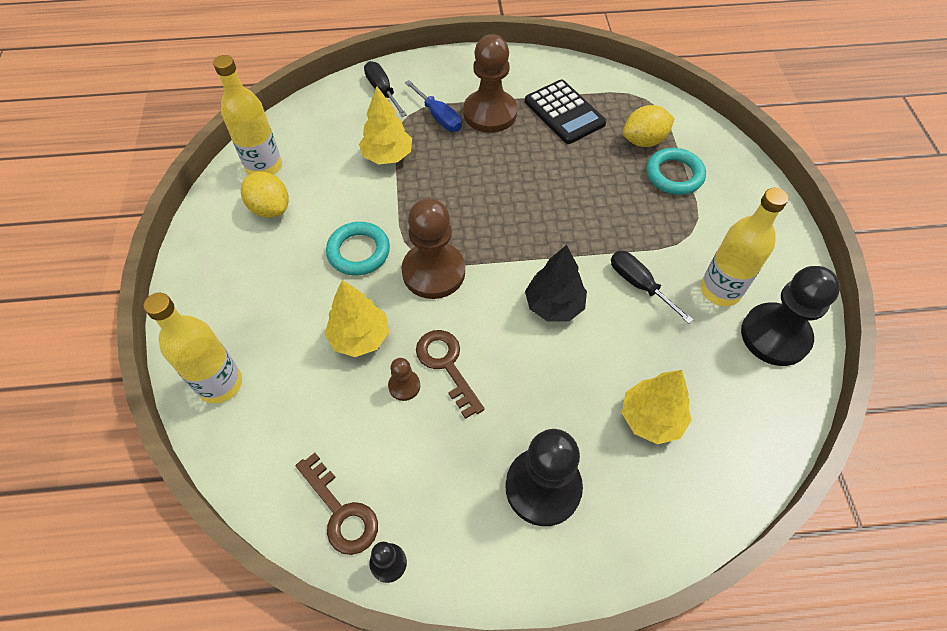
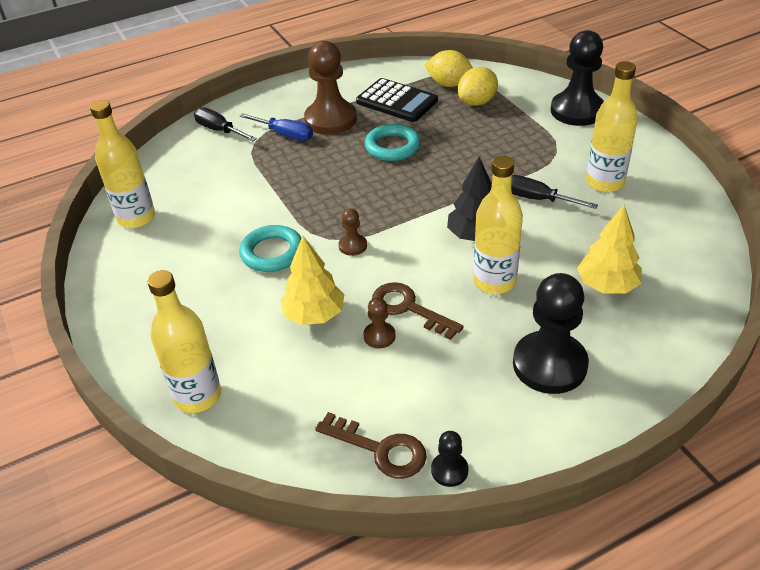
camera: 20 degrees left, 15 degrees down
yellow lemon [241,172,289,218] -> yellow lemon moved to [424,50,473,87]
yellow tree [359,86,412,164] -> none
brown pawn [401,198,465,299] -> brown pawn [339,208,367,256], size x0.46
turquoise ring [646,148,706,195] -> turquoise ring moved to [365,124,421,161]
black pawn [741,266,840,366] -> black pawn moved to [551,30,604,126]
none -> yellow bottle [473,156,523,294]

